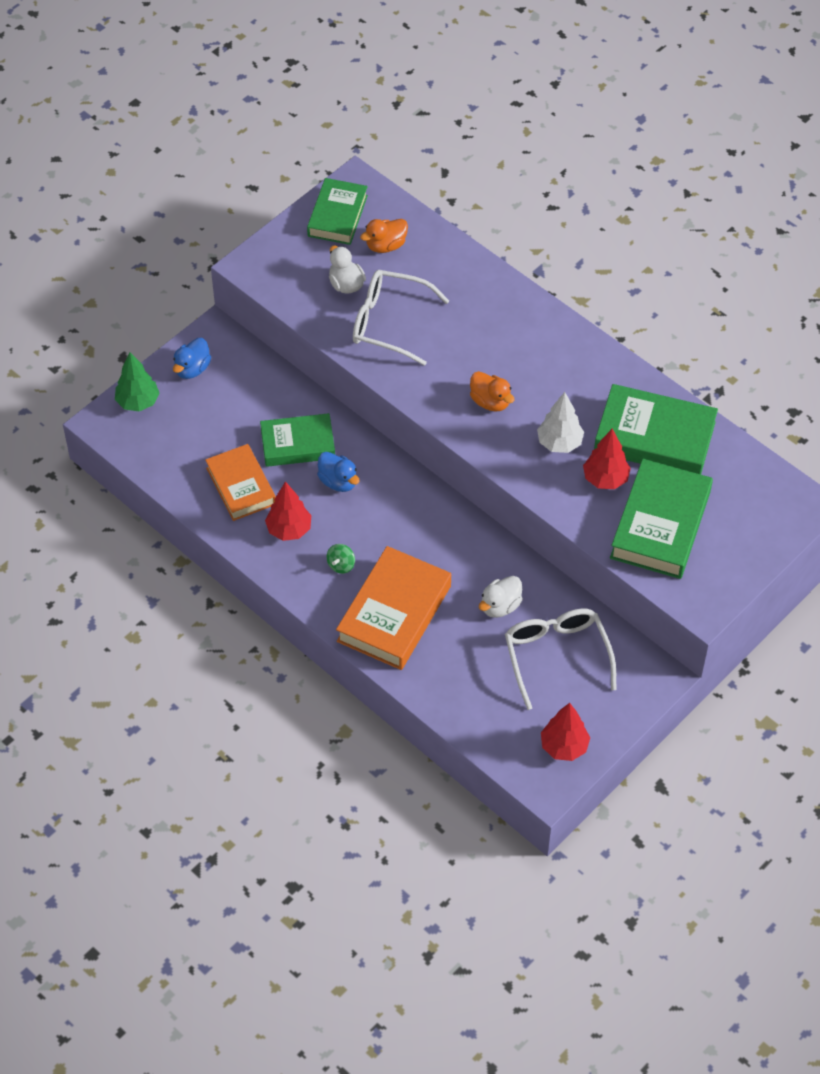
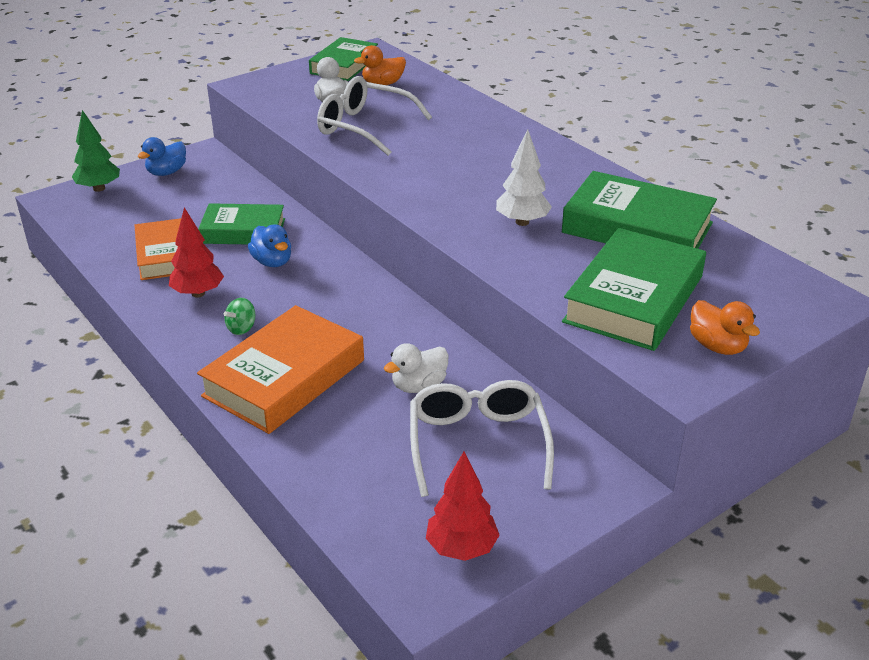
camera: 10 degrees right, 20 degrees down
orange duck [470,371,514,412] -> orange duck moved to [690,300,760,355]
red tree [583,429,631,489] -> none

